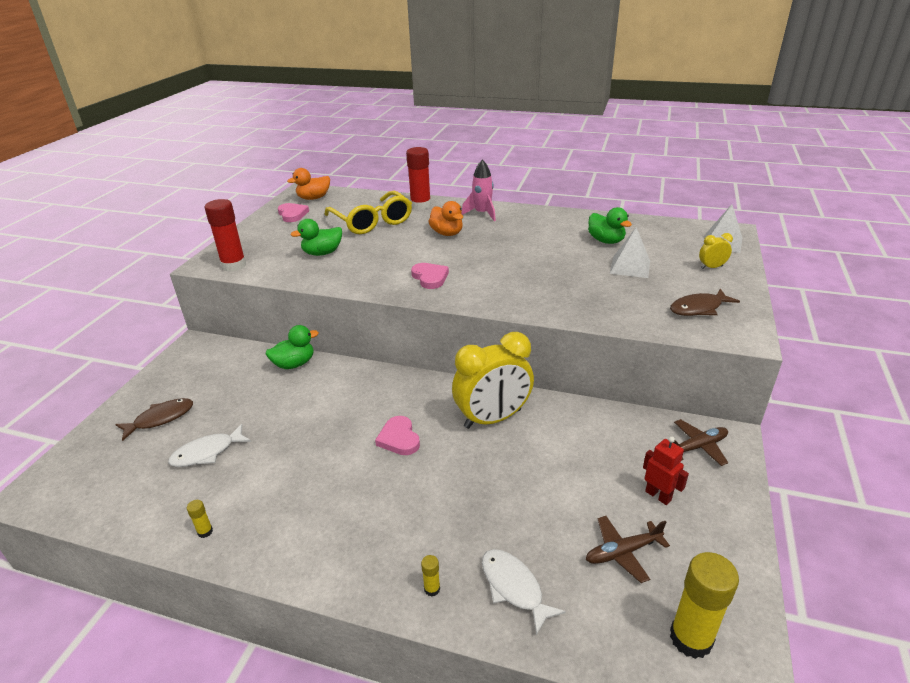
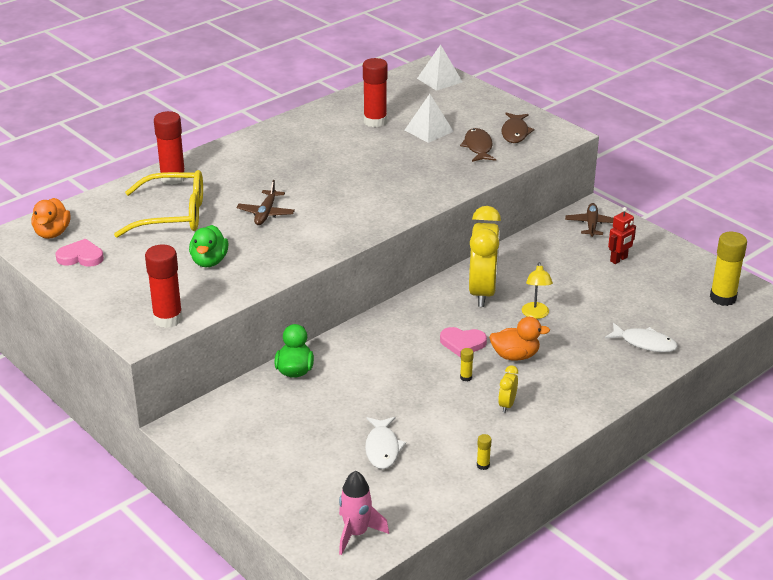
camera: 60 degrees left, 0 degrees up
brown fish [115,398,193,441] -> brown fish moved to [460,128,496,162]
pink heart [411,263,449,289] -> none
yellow glue stick [421,555,440,597] -> yellow glue stick moved to [460,348,474,381]
orange duck [428,201,463,236] -> orange duck moved to [489,317,550,361]
pink rocket [461,160,496,221] -> pink rocket moved to [339,470,389,555]
white fish [482,549,566,635] -> white fish turned 150 degrees counterclockwise [605,323,678,352]
brown plane [586,516,670,583] -> brown plane moved to [237,180,295,225]
green duck [588,207,632,244] -> red glue stick [363,58,388,127]
red robot [643,436,689,505] -> red robot turned 150 degrees clockwise [608,207,636,264]
yellow clock [699,233,733,269] -> yellow clock moved to [498,365,518,413]
none -> yellow lamp [522,262,553,319]

